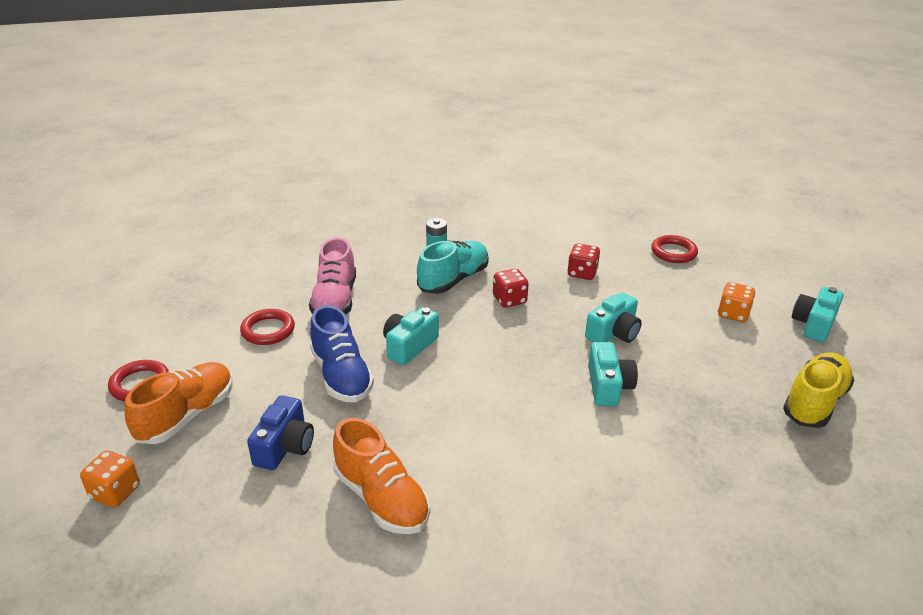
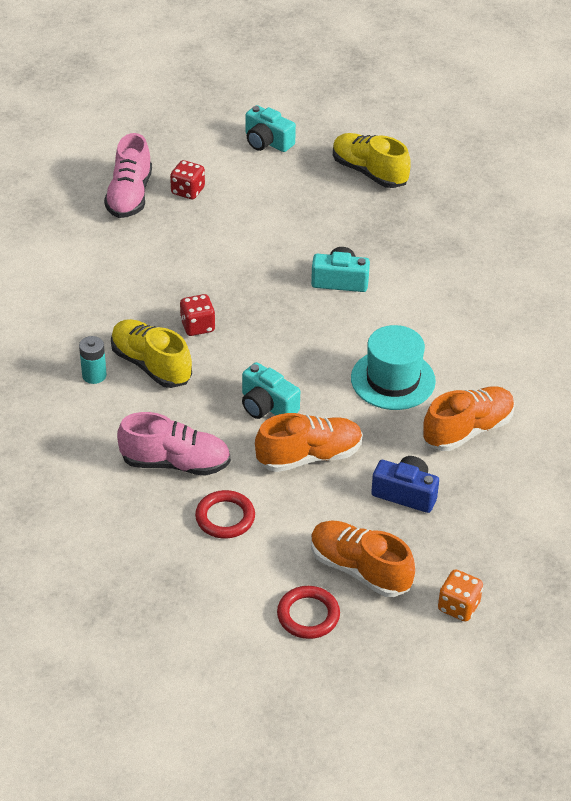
camera: 85 degrees left, 10 degrees up
blue shoe [310,305,374,402] -> orange shoe [255,413,363,472]
turquoise shoe [417,241,489,294] -> yellow shoe [111,319,192,388]
red dice [567,243,600,280] -> red dice moved to [170,160,205,199]
turquoise camera [585,292,642,343] -> none
red ring [651,235,698,263] -> pink shoe [104,133,152,218]
orange dice [718,282,755,322] -> none
none -> turquoise hat [351,325,436,410]

